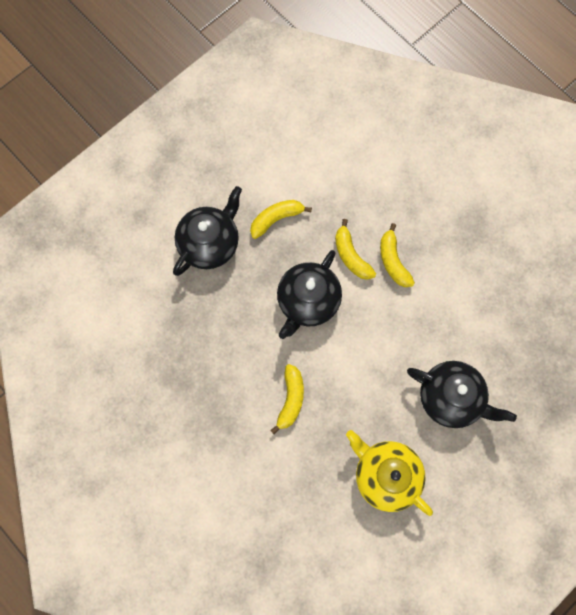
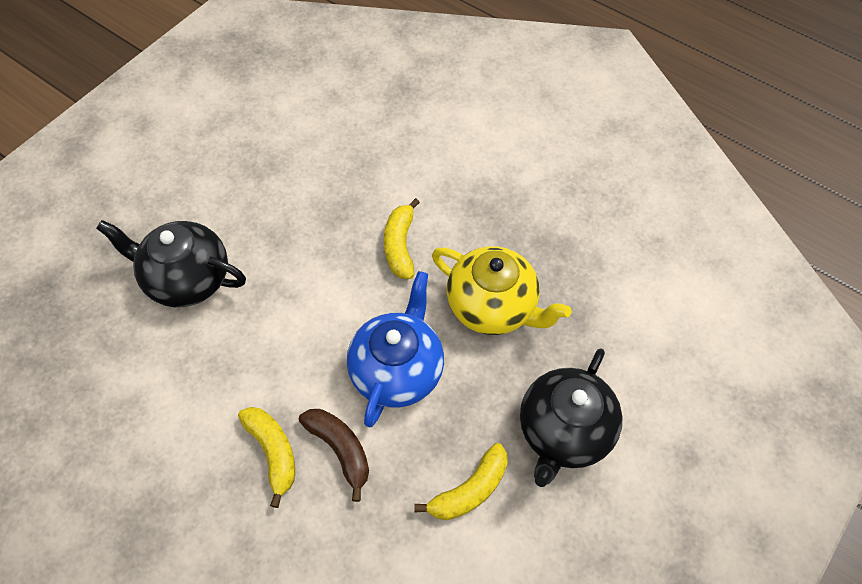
camera: 170 degrees right, 15 degrees down
black teapot [277,250,342,339] -> blue teapot [347,271,444,427]
yellow banana [335,219,376,280] -> brown banana [299,409,369,502]
yellow teapot [346,430,433,516] -> yellow teapot moved to [432,246,572,335]

